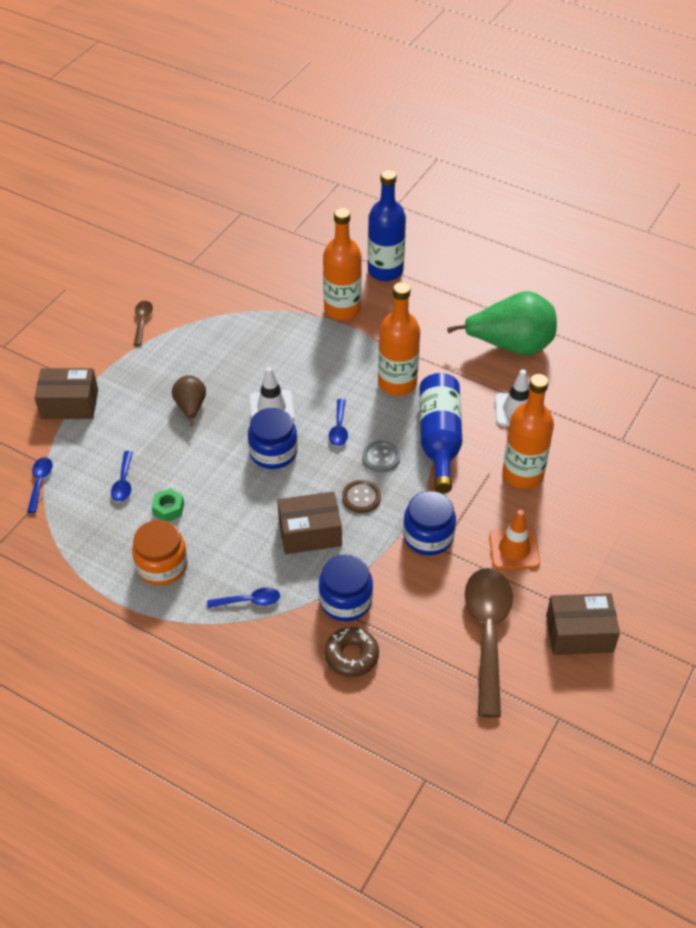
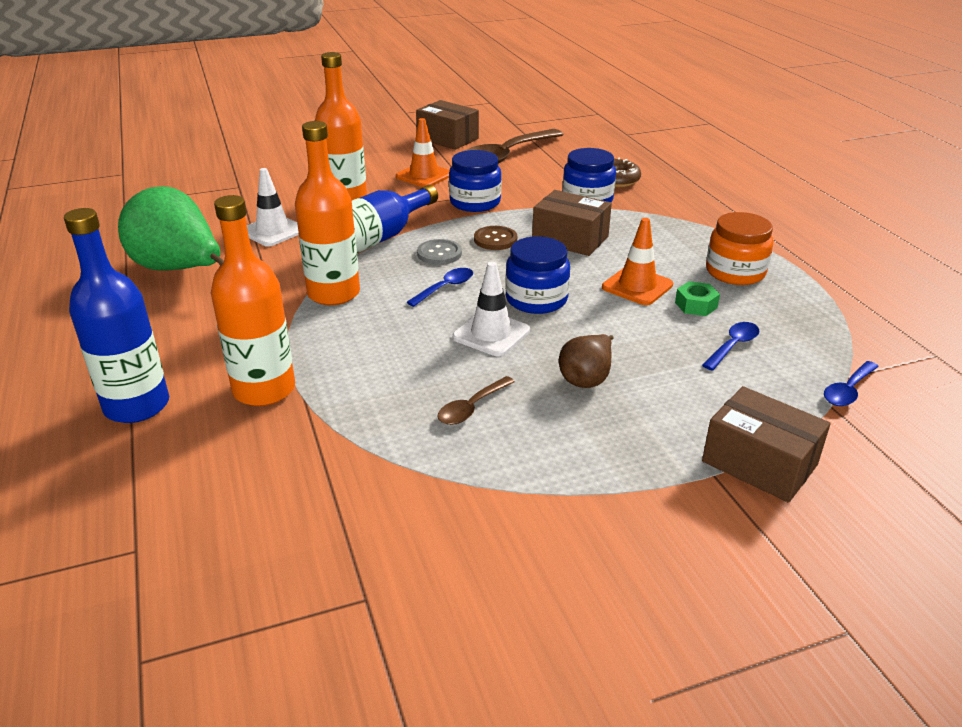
camera: 140 degrees left, 15 degrees down
brown spoon [134,301,153,346] -> brown spoon moved to [437,376,515,425]
blue spoon [207,588,280,608] -> none
none -> orange traffic cone [602,218,673,305]

